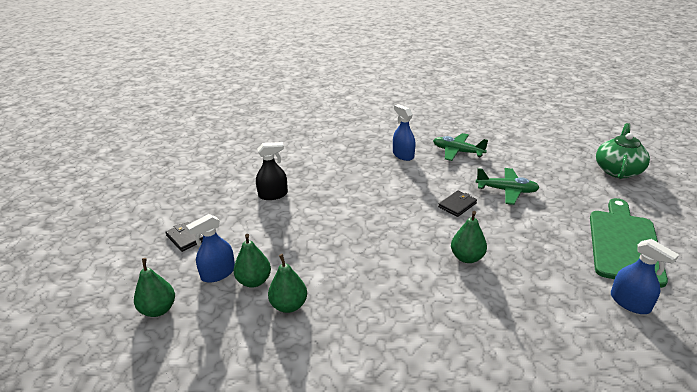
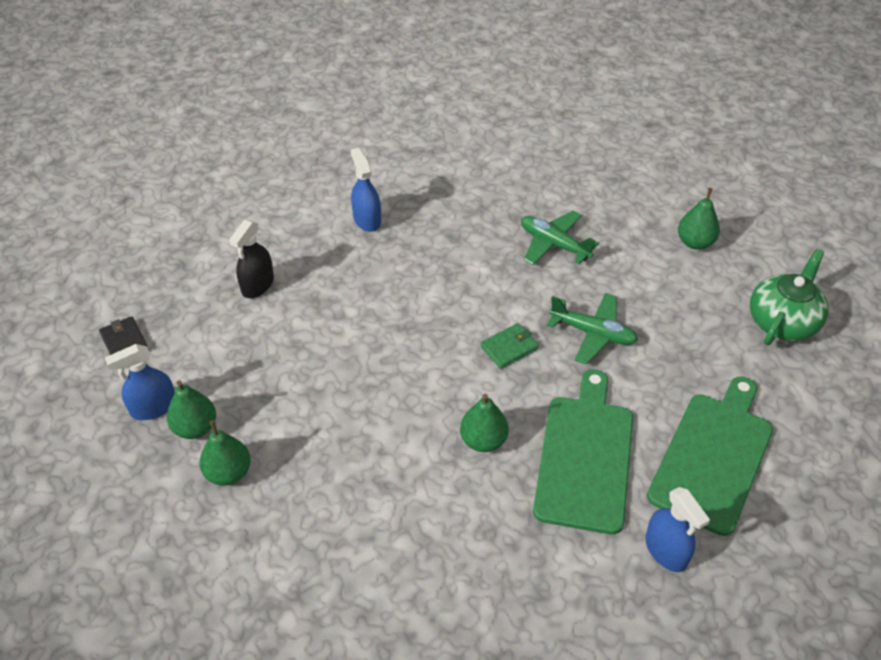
camera: 10 degrees right, 15 degrees up
green pear [134,258,175,317] -> green pear moved to [678,188,720,250]
black spray bottle [256,142,288,200] -> black spray bottle turned 120 degrees clockwise [229,220,274,298]
blue spray bottle [393,104,416,161] -> blue spray bottle moved to [351,148,381,232]
black wallet [438,190,477,217] -> green wallet [480,323,539,369]
none -> green cutting board [533,369,633,534]

